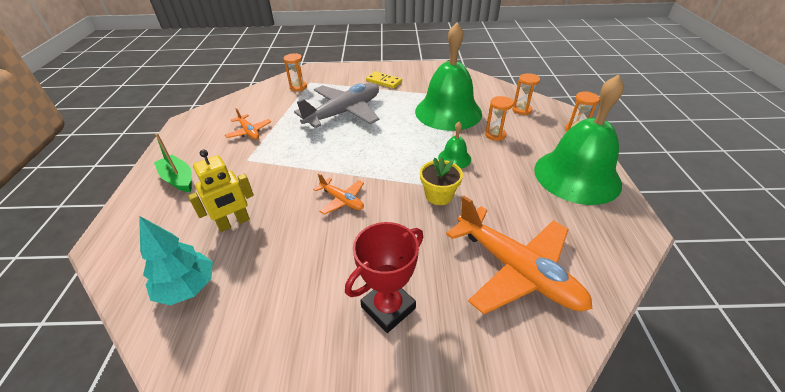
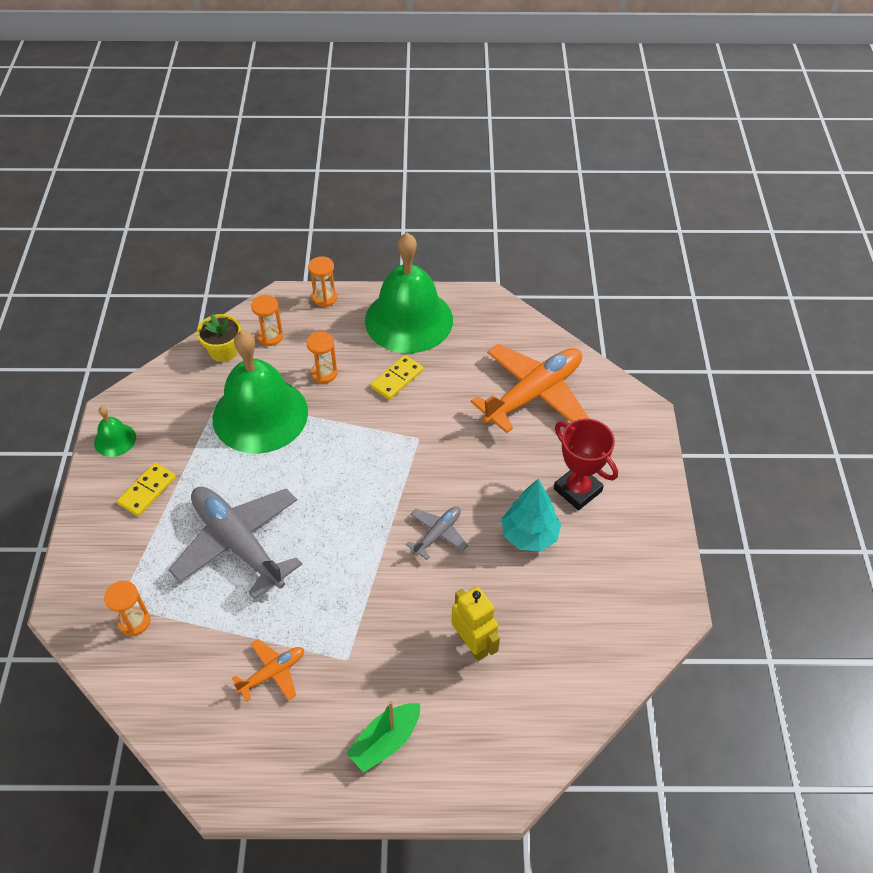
camera: 90 degrees left, 10 degrees up
turquoise tree [139,216,213,305] -> turquoise tree moved to [502,479,561,552]
orange plane [313,173,364,215] -> grey plane [406,506,468,560]
yellow flower pot [420,157,463,205] -> yellow flower pot moved to [197,314,241,362]
green bell [438,122,471,168] -> green bell moved to [94,406,136,457]
none -> yellow domino [371,355,423,400]

